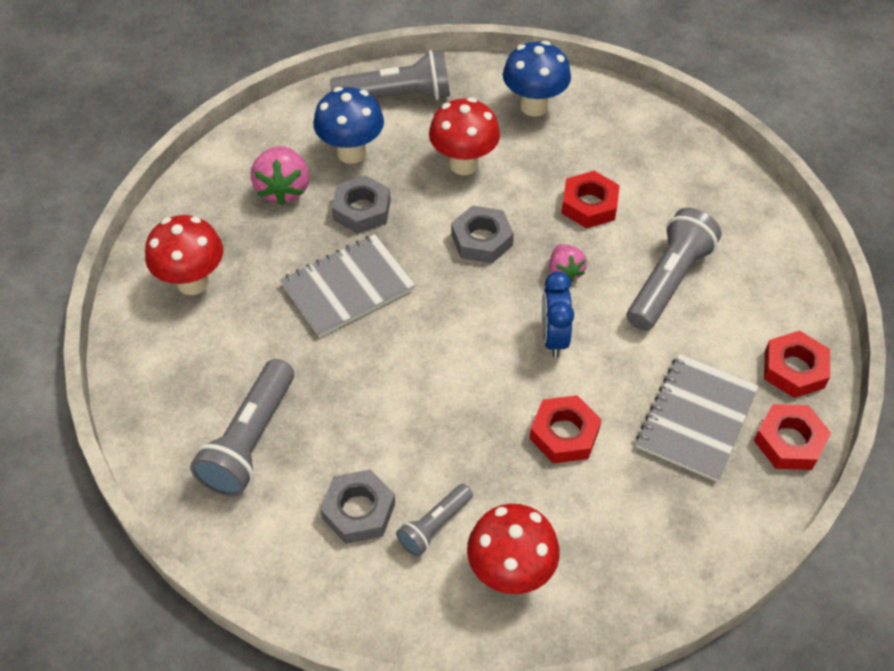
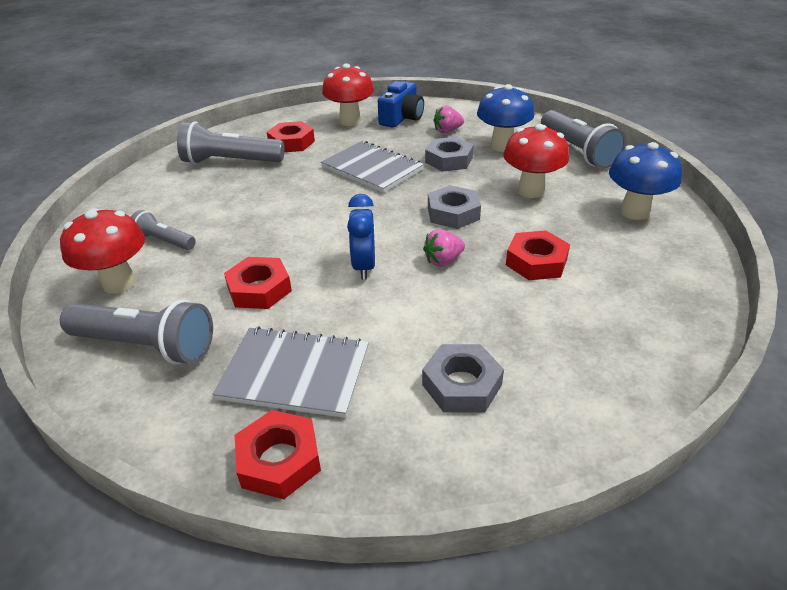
camera: 75 degrees right, 15 degrees down
pink strawberry [251,146,309,205] -> pink strawberry [434,105,464,133], size x0.63
grey nut [320,470,395,544] -> grey nut moved to [422,344,504,413]
blue clock [542,271,574,358] -> blue clock turned 75 degrees counterclockwise [347,194,375,280]
grey flashlight [627,208,722,331] -> grey flashlight moved to [60,299,213,364]
red nut [764,331,830,398] -> red nut moved to [267,121,315,152]
none -> blue camera [378,81,424,128]

